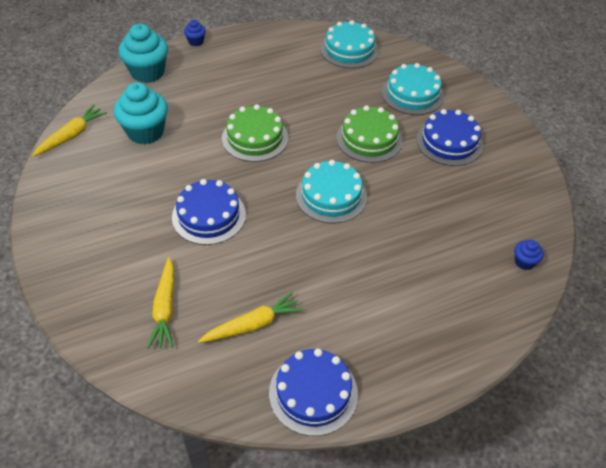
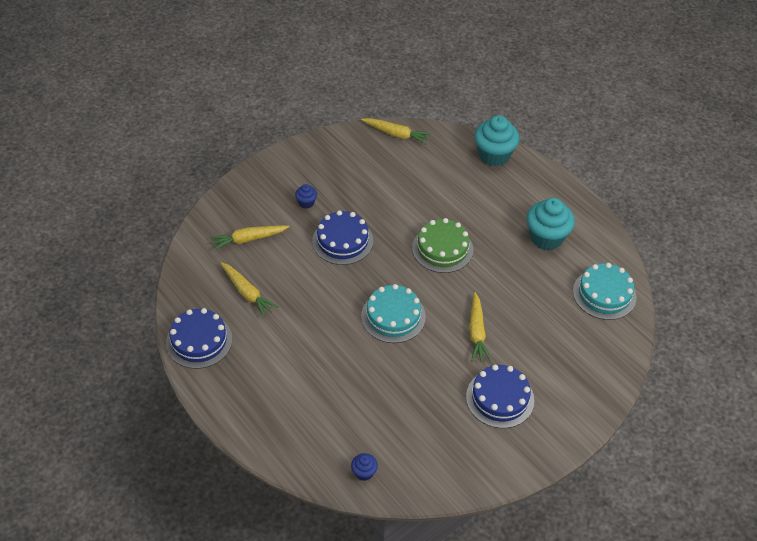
camera: 75 degrees right, 0 degrees up
turquoise cupcake [114,82,168,145] -> turquoise cupcake moved to [527,198,575,250]
blue cupcake [184,20,206,46] -> blue cupcake moved to [295,184,317,208]
green cake [336,105,403,163] -> yellow carrot [469,292,491,362]
turquoise cake [382,63,444,115] -> none

